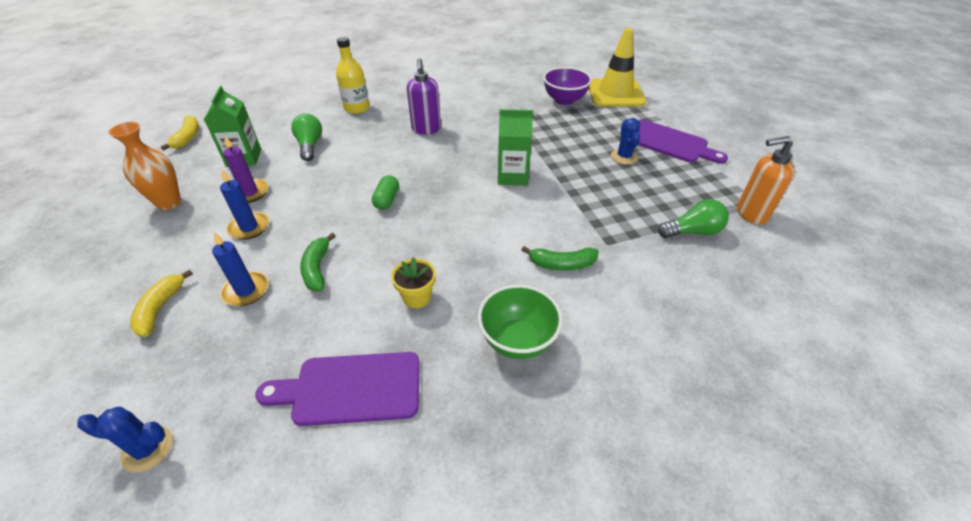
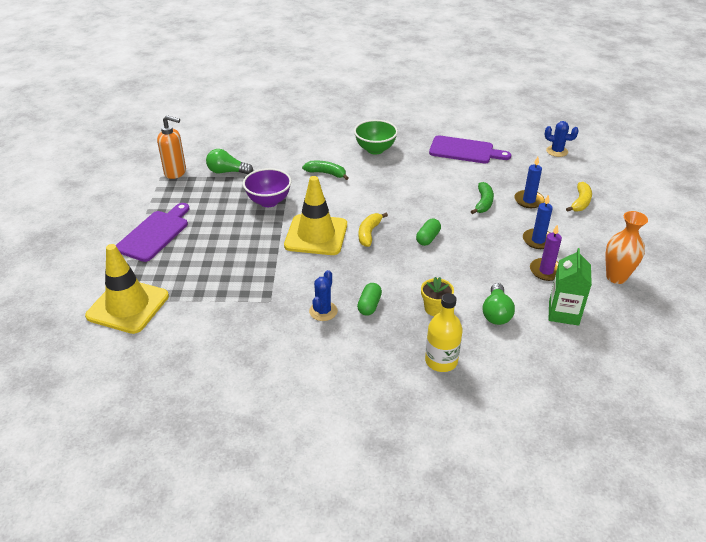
camera: 160 degrees left, 5 degrees down
yellow banana [161,115,199,150] -> yellow banana moved to [359,213,388,247]
yellow flower pot [391,257,436,308] -> yellow flower pot moved to [421,277,454,316]
purple soap dispenser [407,58,441,134] -> green capsule [357,283,382,316]
green carton [498,109,533,186] -> yellow traffic cone [284,176,347,255]
purple bowl [543,67,592,105] -> purple bowl moved to [243,168,292,207]
blue cactus [611,118,640,165] -> blue cactus moved to [309,270,338,321]
purple cutting board [638,120,728,164] -> purple cutting board turned 60 degrees clockwise [116,203,189,262]

